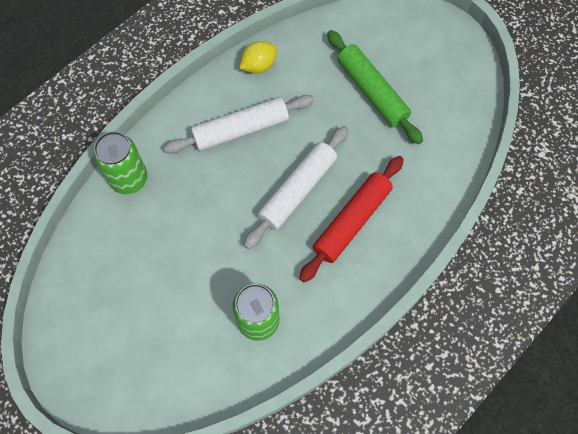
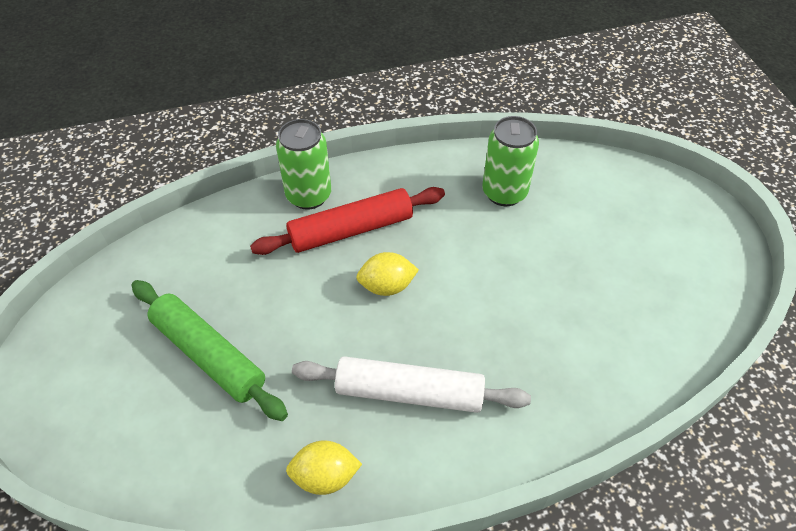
camera: 150 degrees left, 15 degrees down
green can [94,131,147,194] -> green can moved to [276,119,331,210]
white rolling pin [244,126,349,249] -> yellow lemon [356,252,419,296]
green rolling pin [327,30,423,144] -> green rolling pin turned 45 degrees counterclockwise [131,280,288,421]

